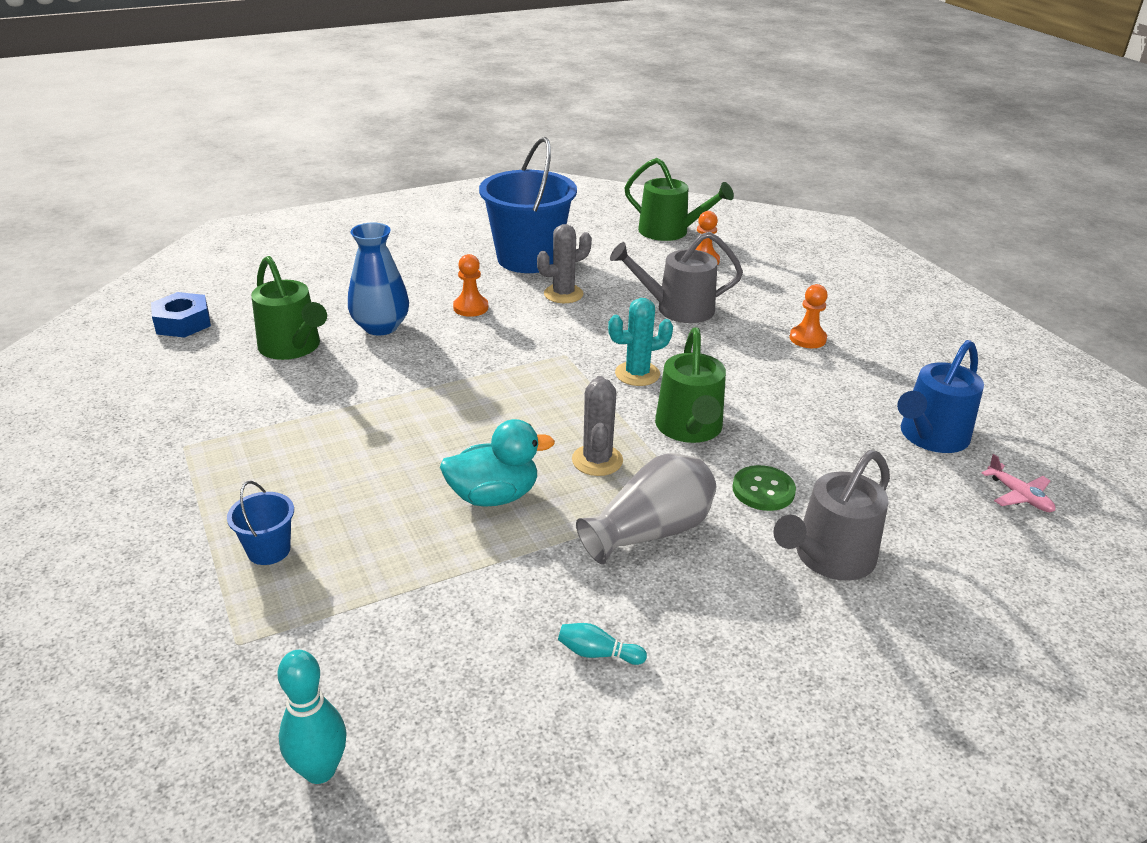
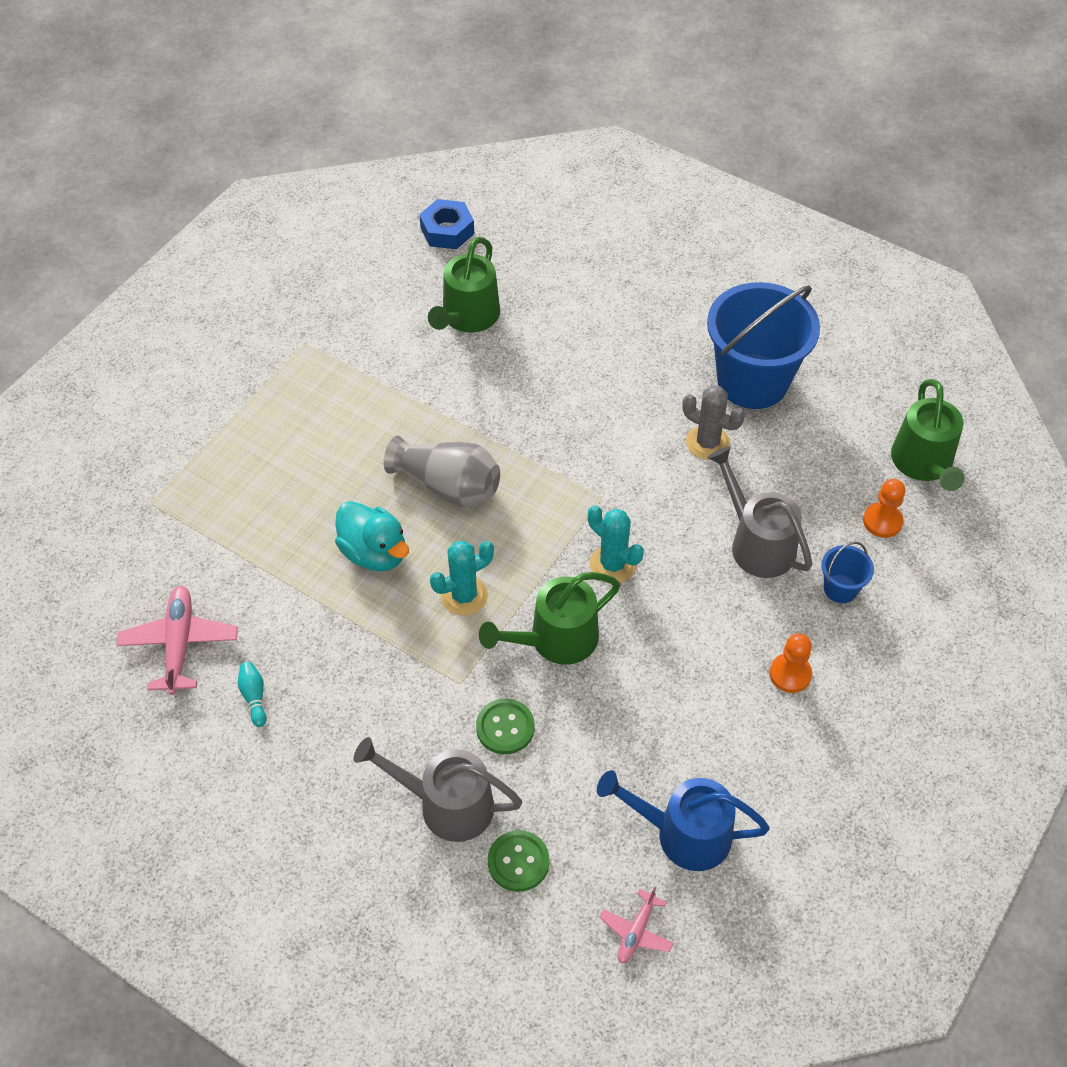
camera: 60 degrees right, 20 degrees up
blue bucket [227,481,294,565] -> blue bucket moved to [821,542,874,603]
turquoise bowling pin [277,650,347,784] -> none
blue vase [348,223,409,336] -> none
orange pawn [453,254,488,317] -> none
grey cactus [572,376,623,476] -> turquoise cactus [430,541,494,616]
grey vase [576,453,716,564] -> grey vase moved to [384,435,500,507]
none -> pink plane [117,585,238,695]
none -> green button [488,830,549,892]

